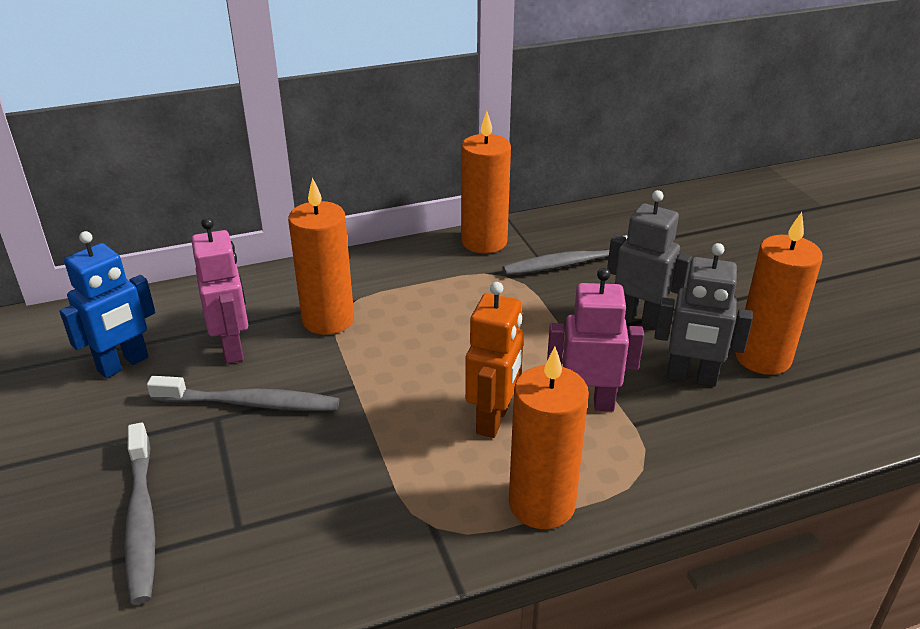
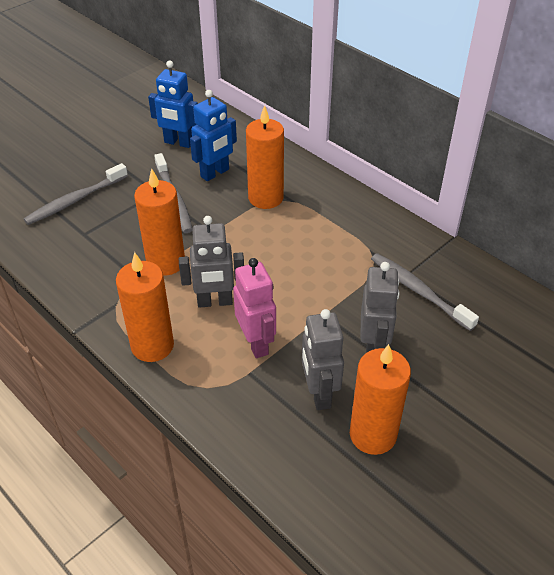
camera: 65 degrees right, 10 degrees up
pink robot [191,217,248,364] -> blue robot [190,90,237,181]
orange candle [461,111,511,254] -> orange candle moved to [134,169,185,276]
orange robot [465,282,524,438] -> grey robot [179,216,244,308]

